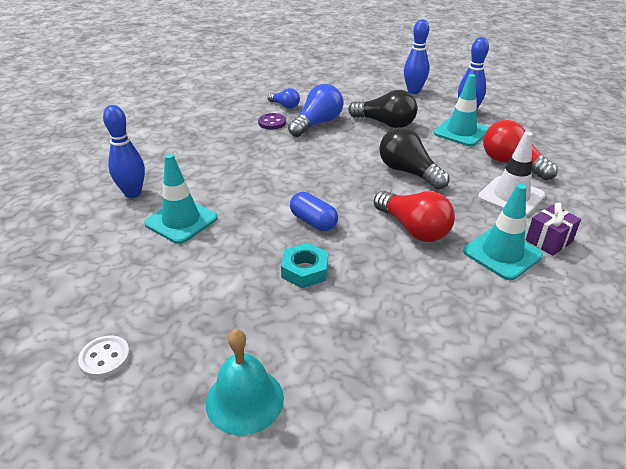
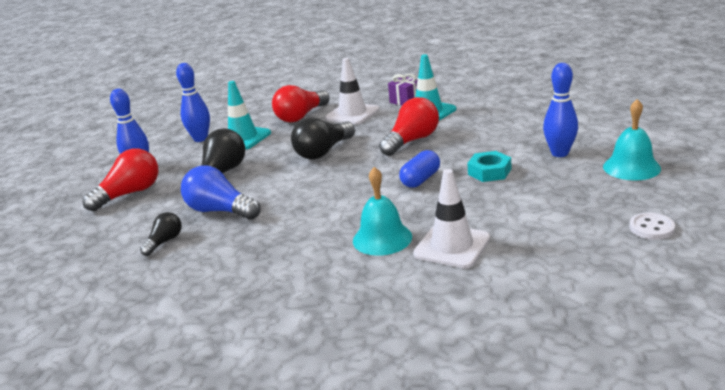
camera: 95 degrees left, 10 degrees down
blue bowling pin [103,105,145,198] -> blue bowling pin moved to [543,63,578,157]
turquoise traffic cone [144,154,218,244] -> white traffic cone [413,169,490,268]
purple button [258,113,286,130] -> none
blue light bulb [268,88,300,109] -> black light bulb [140,212,182,256]
none -> red light bulb [82,148,158,211]
none -> turquoise bell [353,167,412,256]

